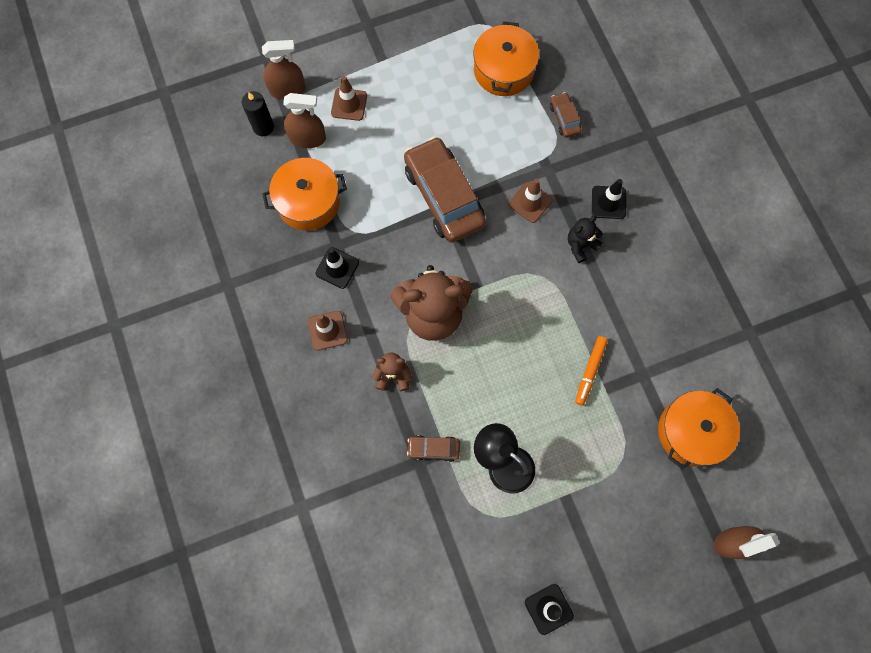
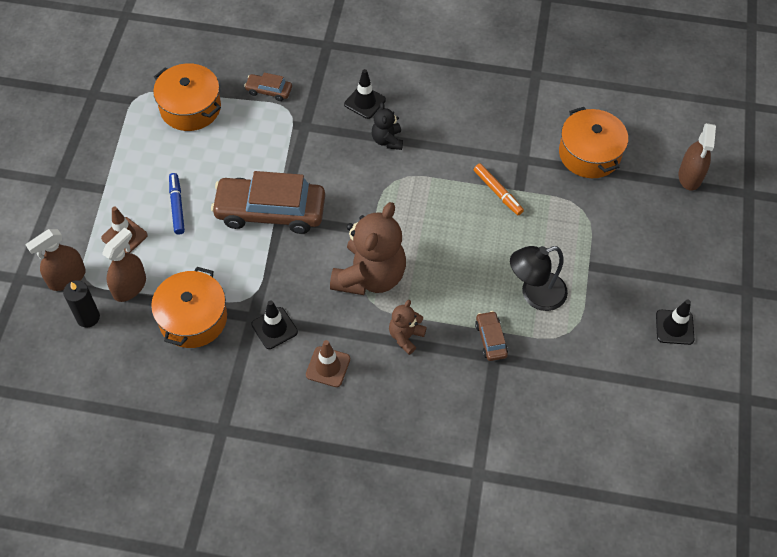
camera: 60 degrees left, 15 degrees down
brown spray bottle [262,40,305,99] -> brown spray bottle turned 150 degrees counterclockwise [26,229,86,291]
brown car [407,435,460,462] -> brown car turned 135 degrees clockwise [475,311,508,361]
brown traffic cone [509,179,552,223] -> none
none -> blue marker [169,173,185,235]

